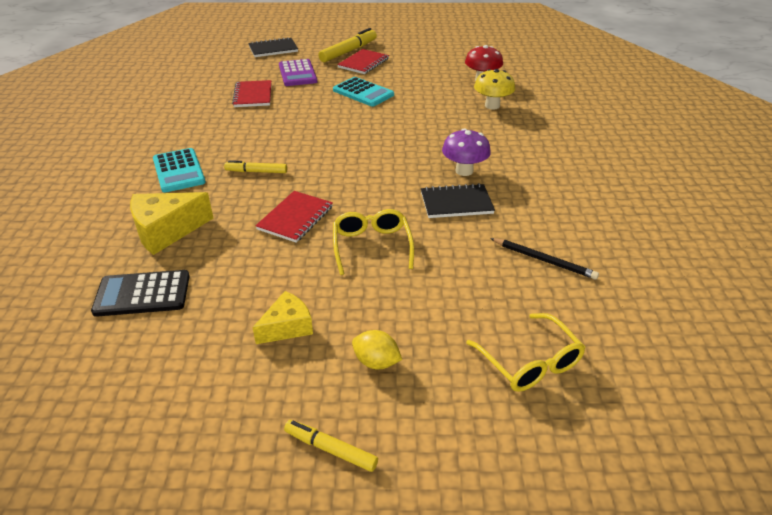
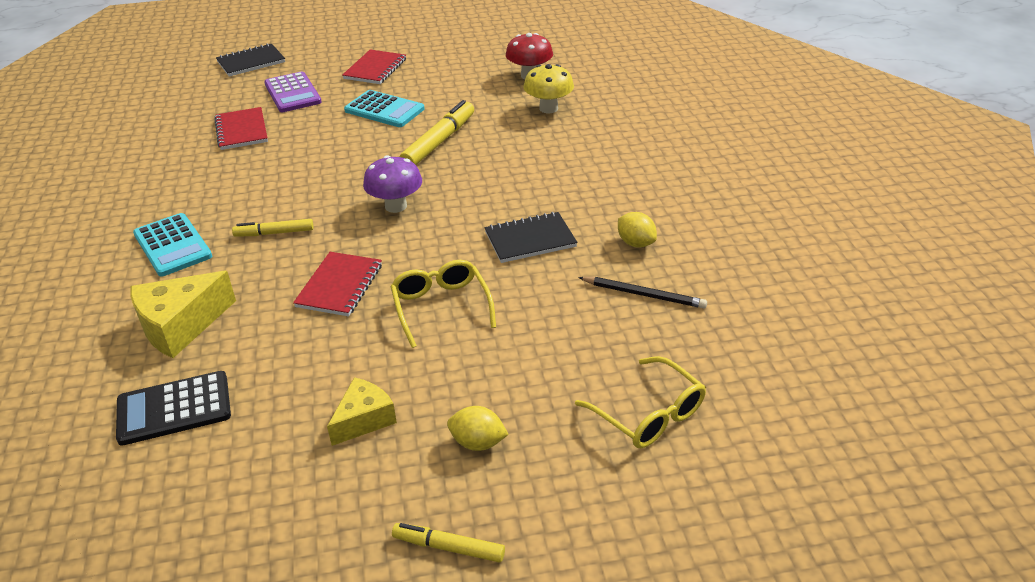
camera: 10 degrees left, 0 degrees up
yellow marker [318,28,377,62] -> yellow marker moved to [400,100,474,165]
purple mushroom [442,128,491,176] -> purple mushroom moved to [363,155,422,213]
none -> yellow lemon [618,212,657,248]

